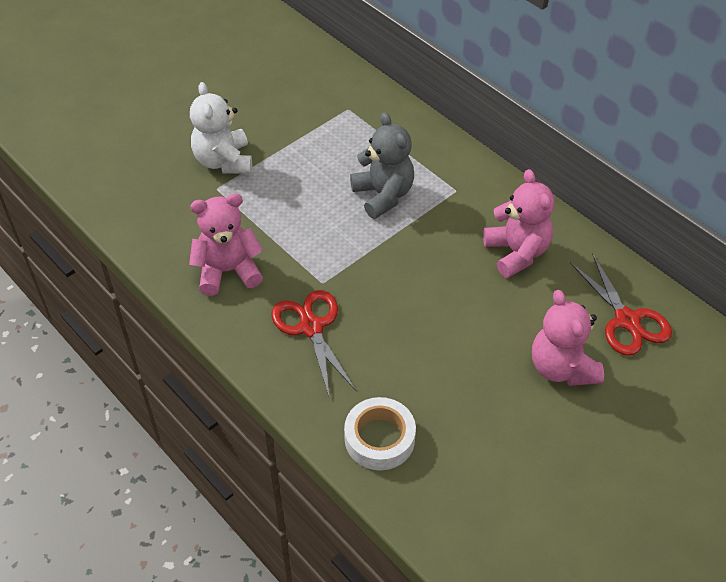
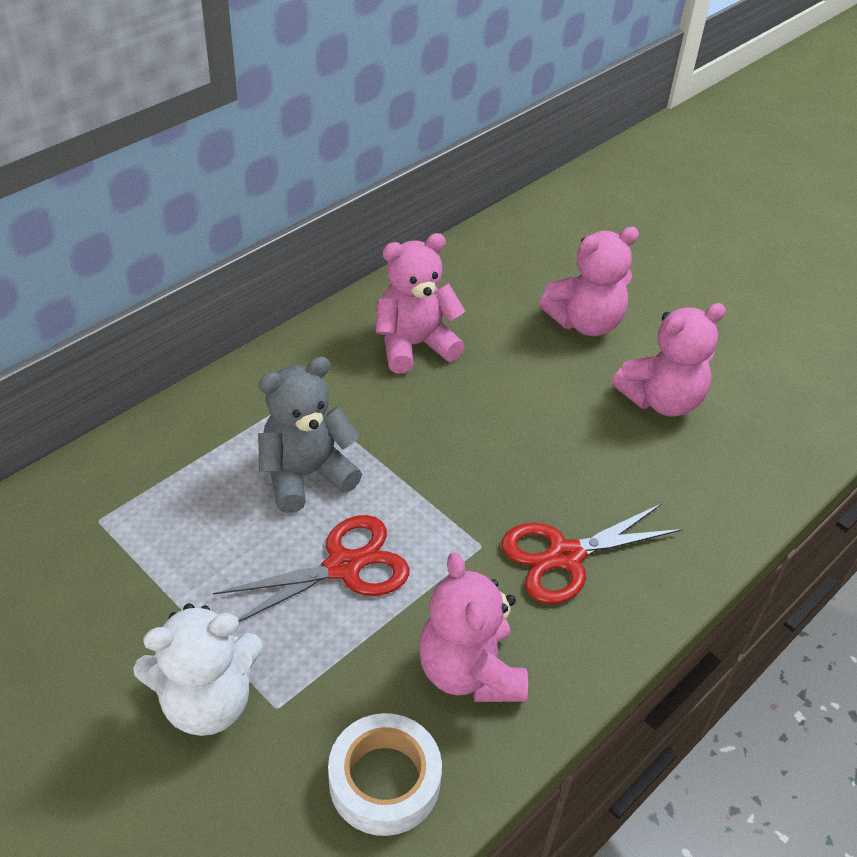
camera: 95 degrees left, 5 degrees down
white tape [344,397,416,470] -> white tape moved to [328,713,442,836]
red scissors [570,253,672,356] -> red scissors moved to [213,515,409,622]
none -> pink teddy bear [612,303,726,417]

